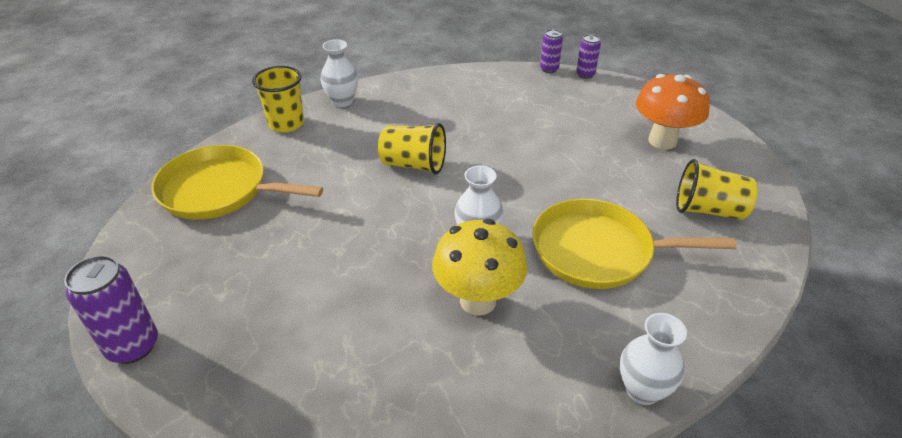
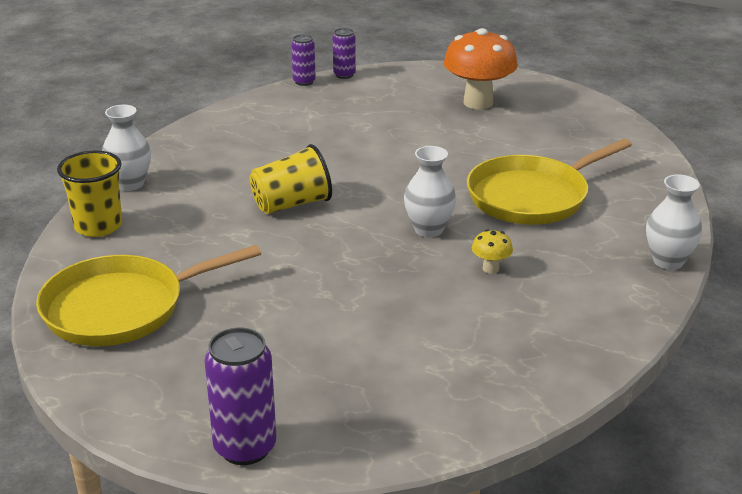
camera: 40 degrees left, 10 degrees down
yellow mushroom [432,219,528,316] -> yellow mushroom [472,229,513,274], size x0.44
yellow cup [676,159,758,220] -> none

